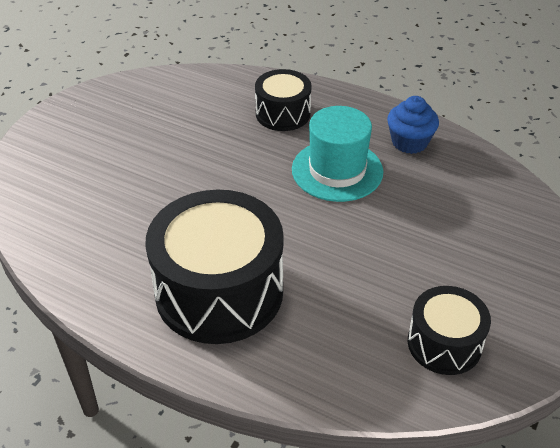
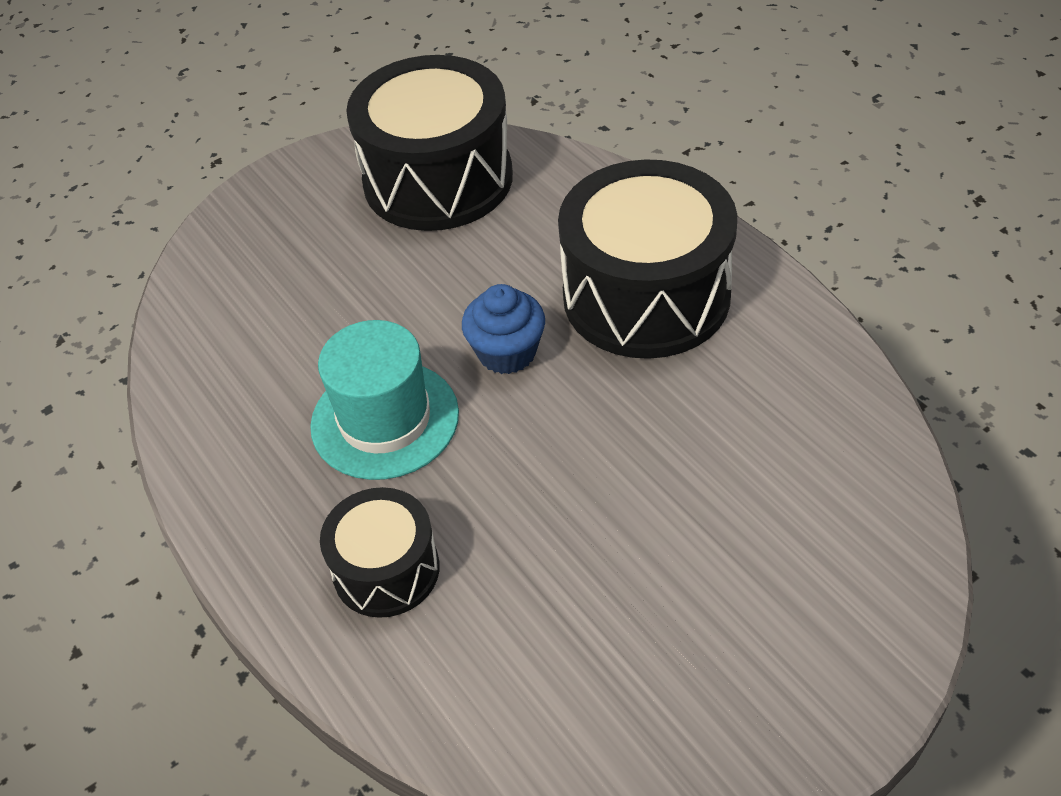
camera: 150 degrees left, 5 degrees up
blue cupcake [387,96,439,154] -> blue cupcake moved to [462,284,545,374]
black drum [408,286,491,375] -> black drum [346,55,513,231], size x1.84

